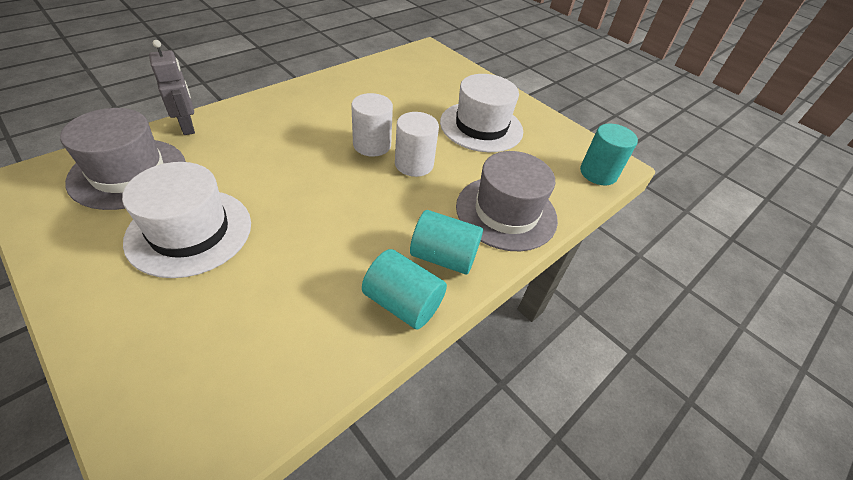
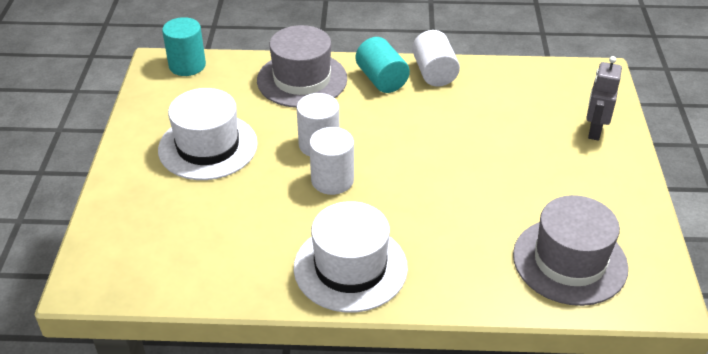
camera: 130 degrees left, 5 degrees down
white hat [122,162,251,278] -> white hat moved to [294,201,408,313]
grey robot [149,40,195,135] -> grey robot moved to [586,56,622,141]
turquoise cylinder [362,249,447,329] -> white cylinder [412,30,460,87]

